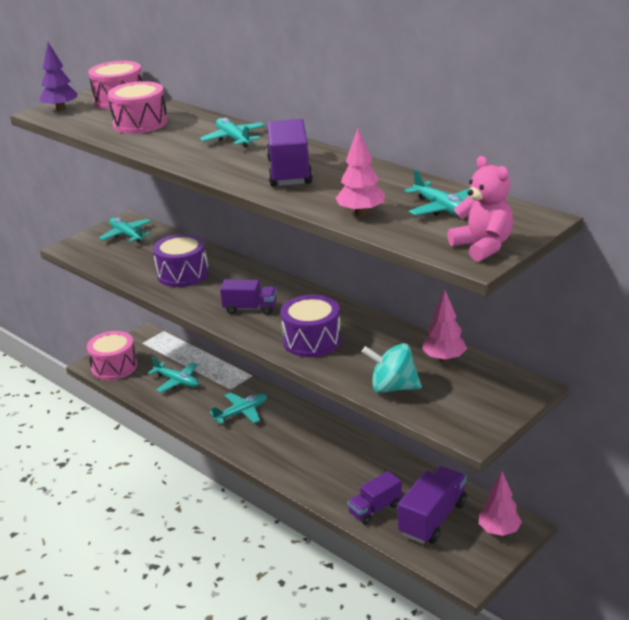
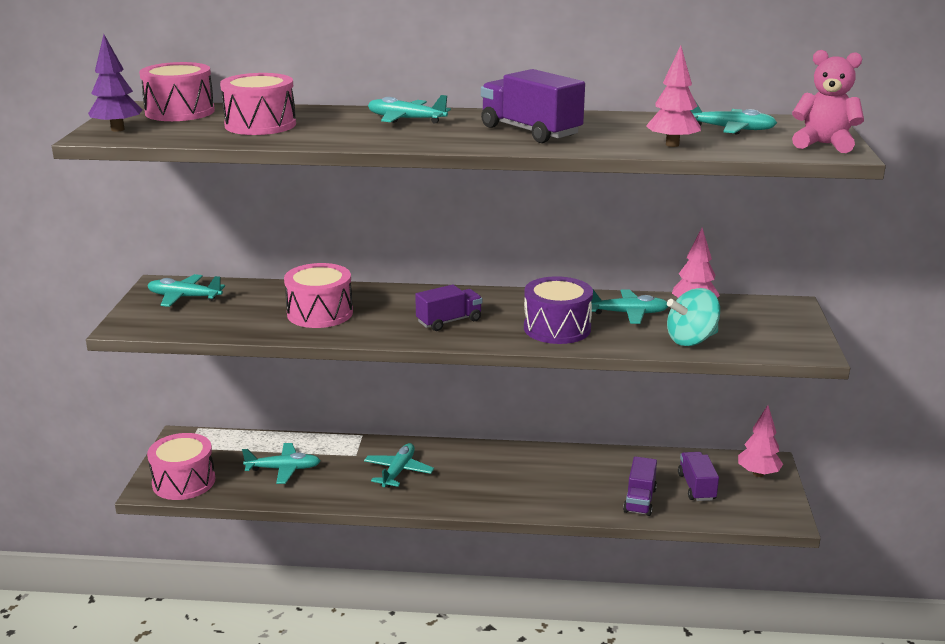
camera: 40 degrees left, 5 degrees down
purple drum [153,234,209,287] -> pink drum [284,263,353,328]
purple truck [398,466,467,544] -> purple truck [678,452,719,501], size x0.65
none -> turquoise plane [591,289,668,324]

